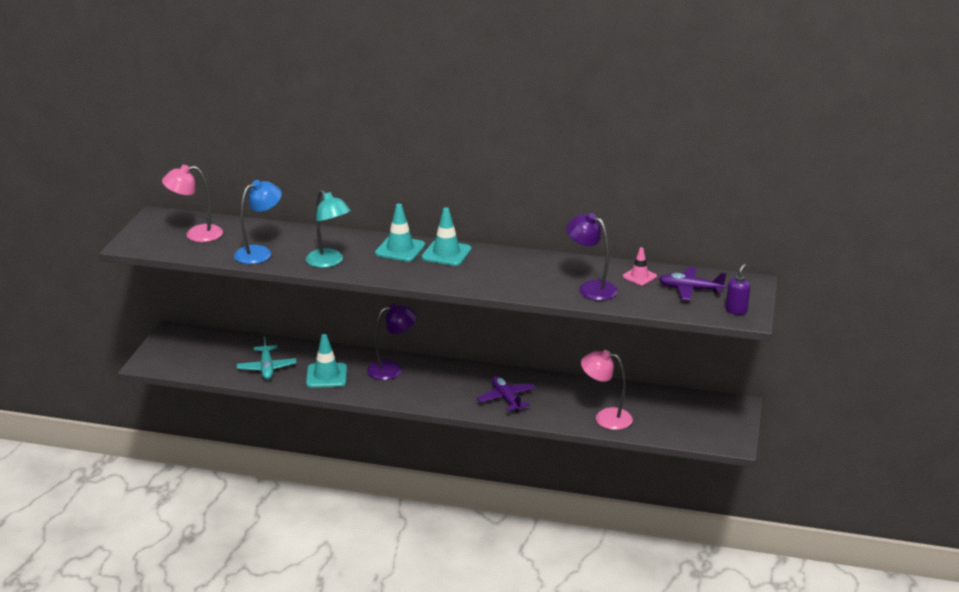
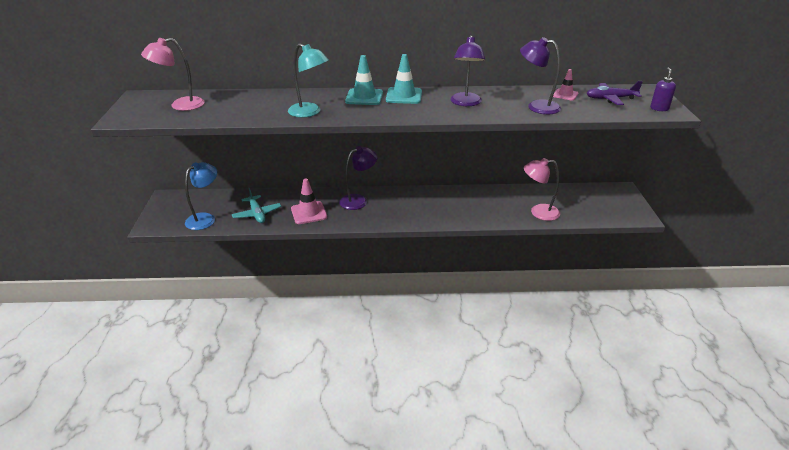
camera: 15 degrees left, 5 degrees up
blue lamp [234,180,282,264] -> blue lamp moved to [185,162,217,230]
turquoise traffic cone [306,334,347,388] -> pink traffic cone [291,179,327,224]
purple plane [476,376,535,412] -> none
none -> purple lamp [450,35,486,106]

